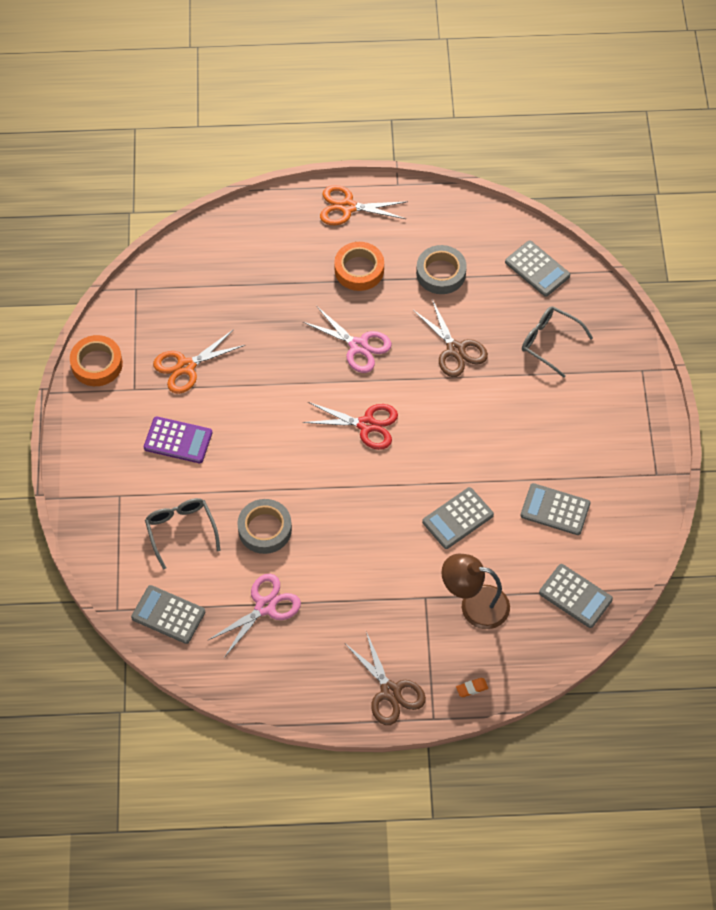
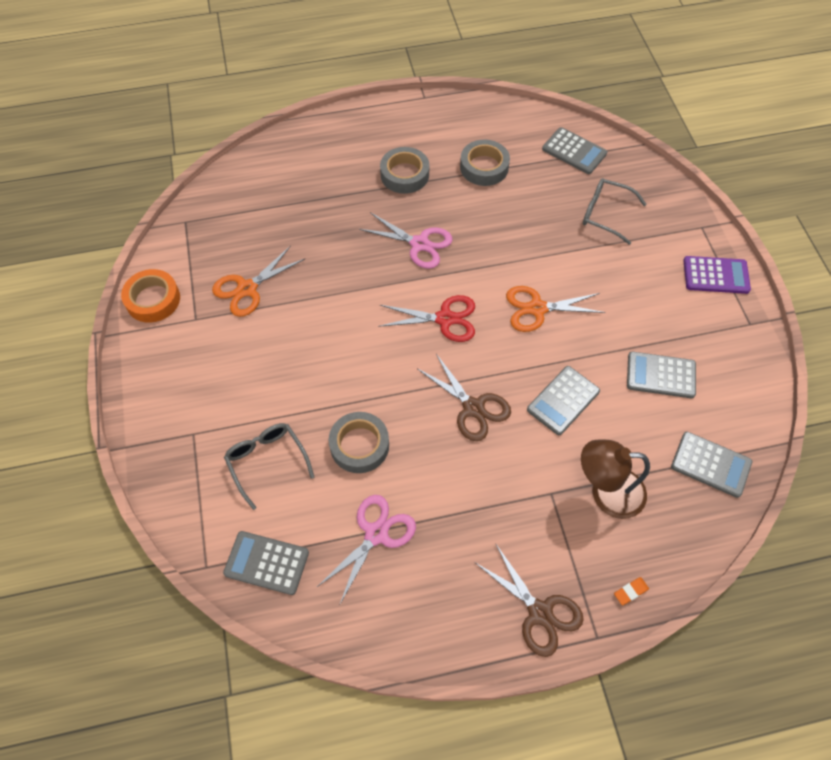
camera: 10 degrees left, 0 degrees up
purple calculator [144,416,212,463] -> purple calculator moved to [683,256,751,294]
orange scissors [320,185,408,225] -> orange scissors moved to [506,286,605,332]
orange tape [334,242,384,291] -> grey tape [380,147,429,194]
brown scissors [413,300,488,377] -> brown scissors moved to [418,354,511,441]

